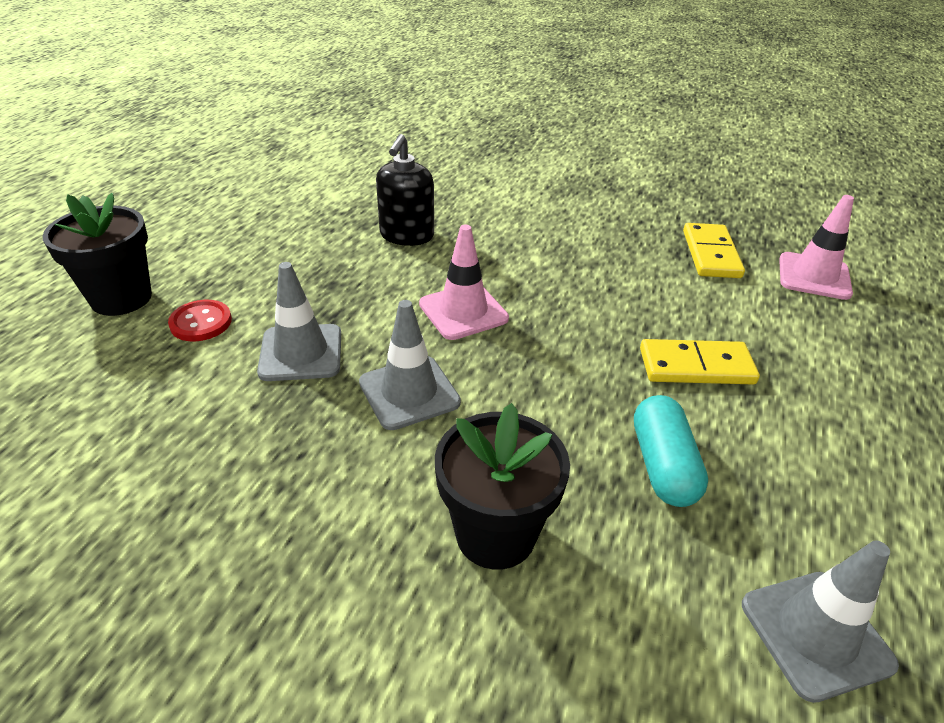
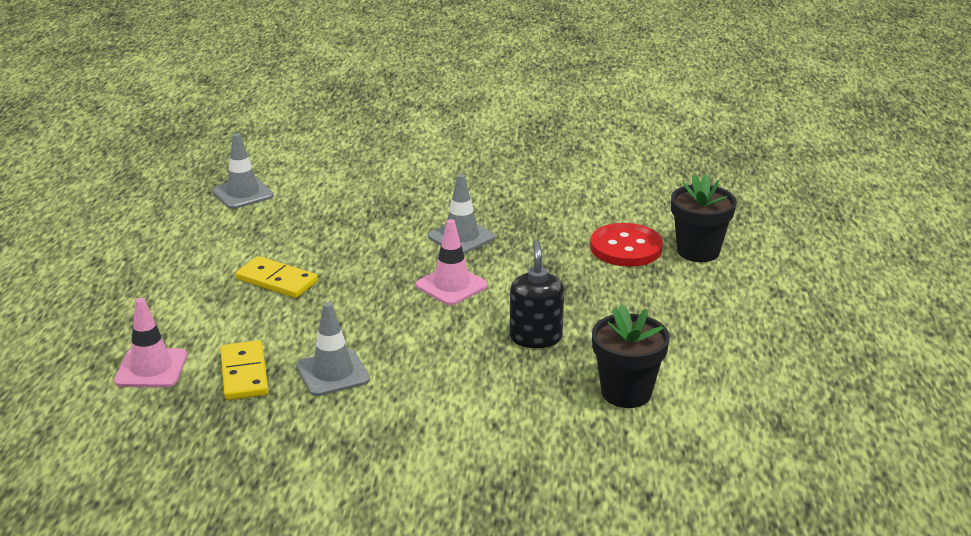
camera: 165 degrees right, 10 degrees down
red button [168,300,232,341] -> red button [590,223,663,267], size x1.72
grey traffic cone [257,262,341,381] -> grey traffic cone moved to [297,302,370,396]
black flower pot [435,403,570,570] -> black flower pot moved to [592,304,670,408]
turquoise capsule [634,395,708,507] -> none
yellow domino [640,339,760,384] -> yellow domino turned 45 degrees clockwise [236,256,318,298]

